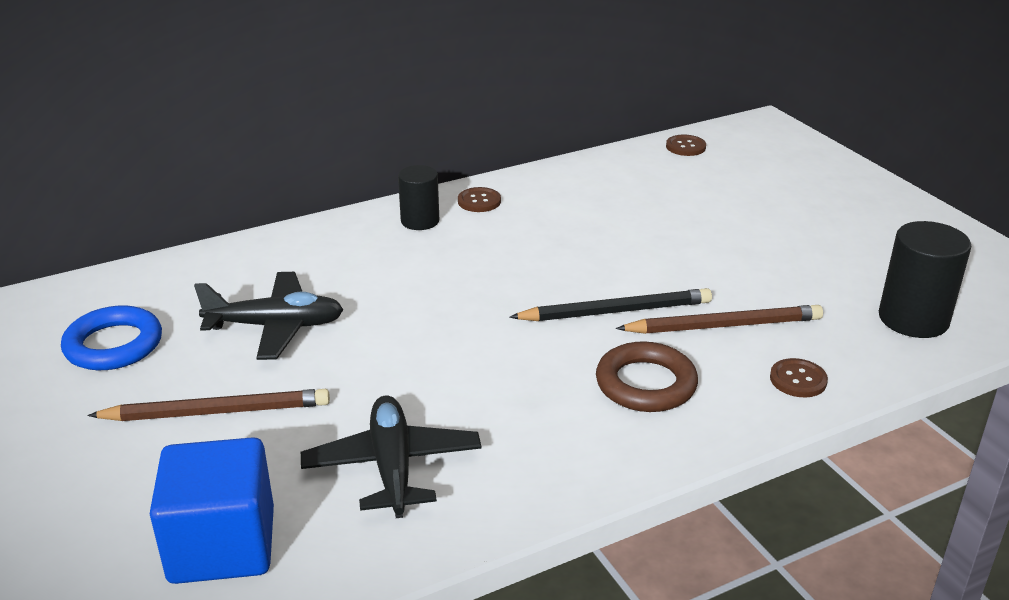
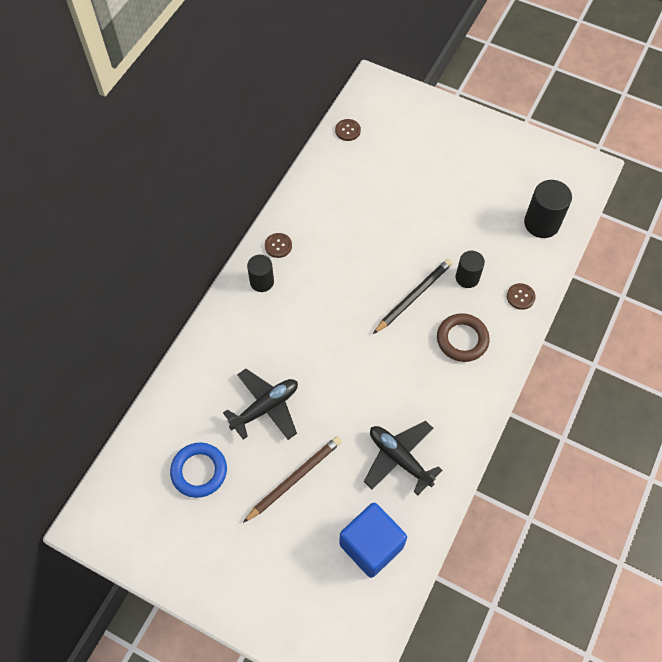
camera: 35 degrees left, 30 degrees up
brown pencil [616,305,823,334] -> black cylinder [456,251,485,288]

